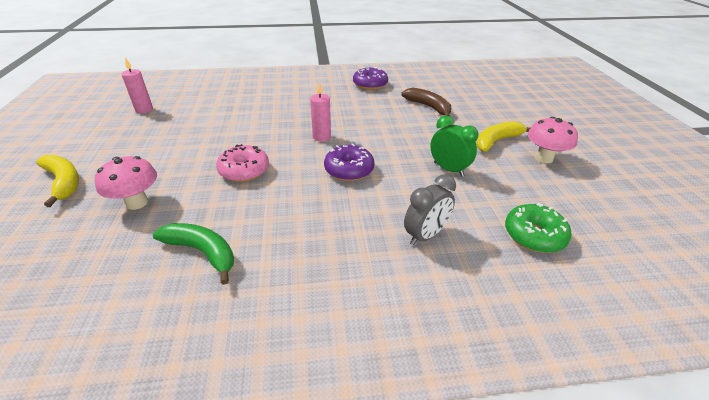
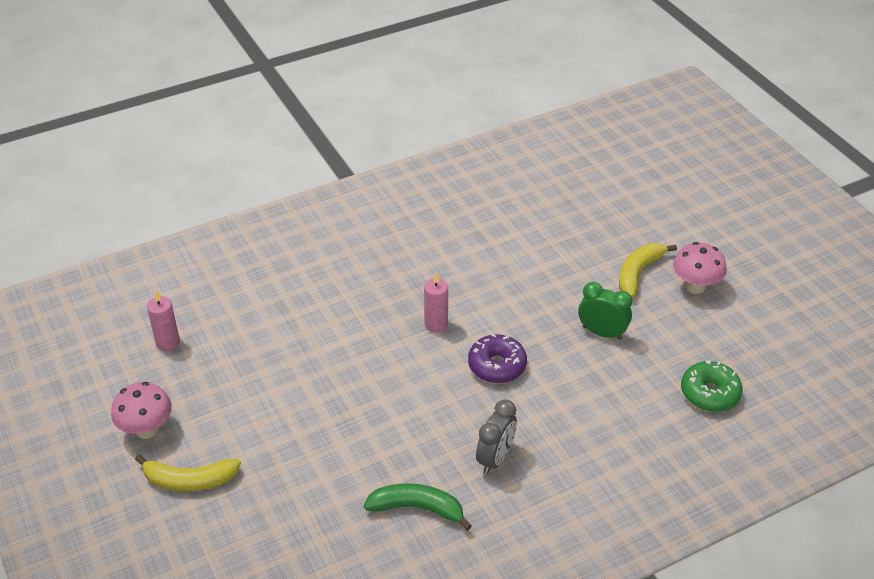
camera: 20 degrees left, 5 degrees up
yellow banana [36,155,79,207] -> yellow banana turned 150 degrees clockwise [135,455,241,491]
pink mushroom [95,156,157,210] -> pink mushroom moved to [111,382,172,439]
pink donut [216,144,269,182] -> none
purple donut [353,67,388,90] -> none
brown banana [401,88,451,116] -> none
grey clock [404,174,456,246] -> grey clock moved to [476,400,517,474]

